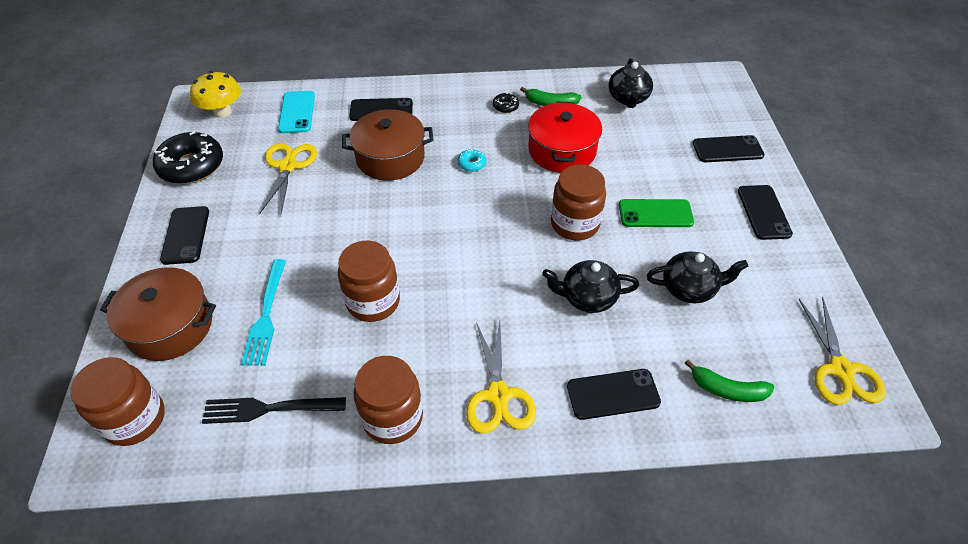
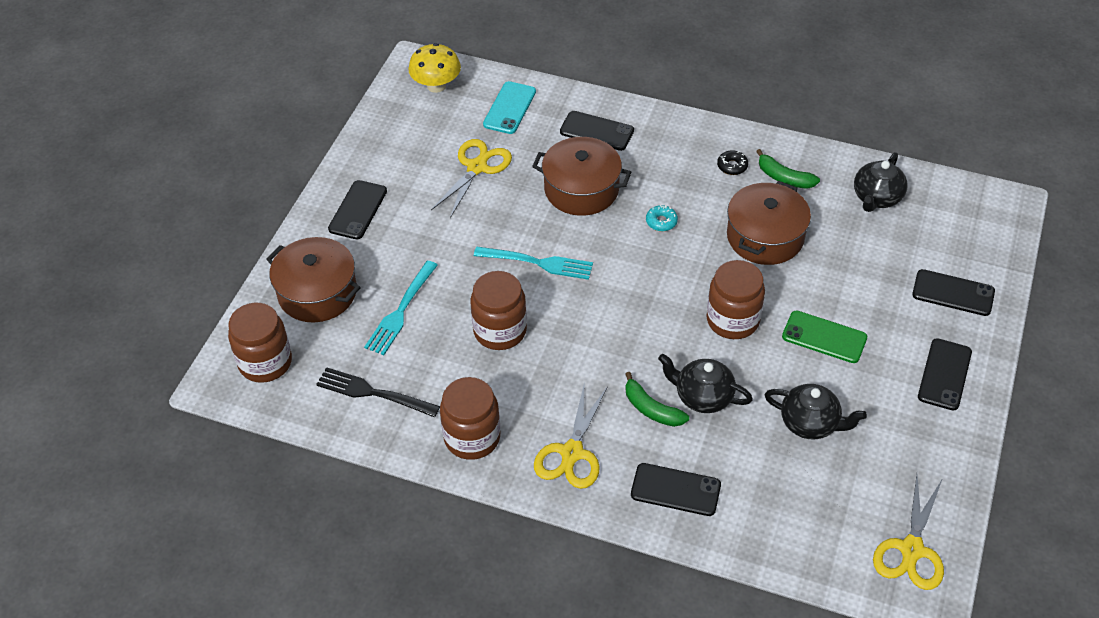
camera: 25 degrees right, 0 degrees up
black donut [153,131,223,184] -> none
red pot [528,101,602,173] -> brown pot [727,181,811,265]
green banana [685,359,775,402] -> green banana moved to [625,372,689,427]
none -> turquoise fork [474,246,593,280]

